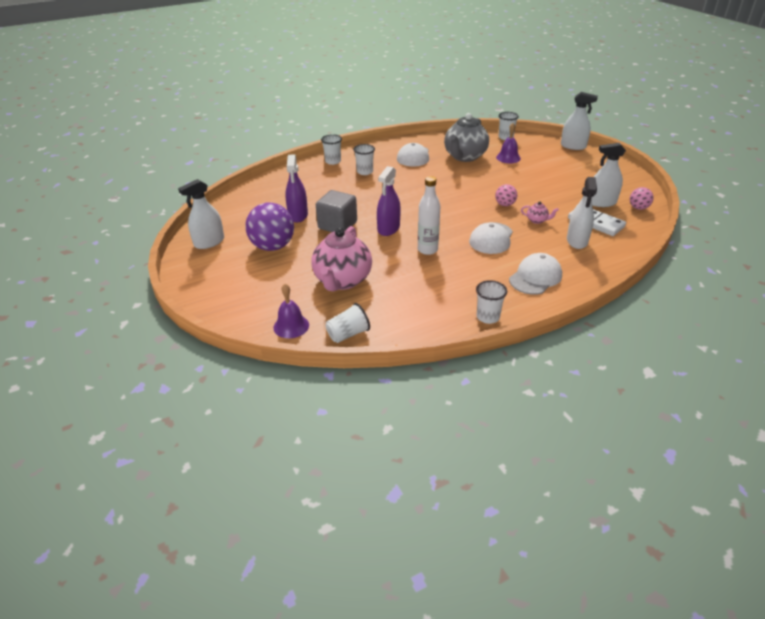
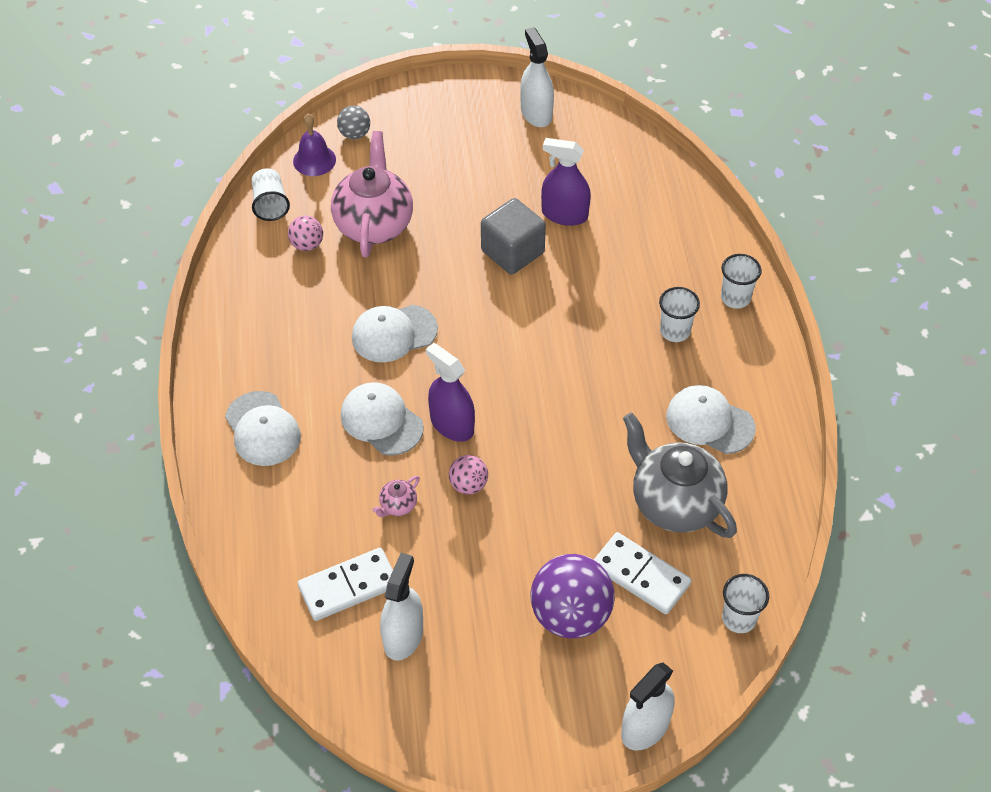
camera: 110 degrees right, 15 degrees up
purple ball [245,203,294,251] -> purple ball moved to [530,554,615,639]
pink teapot [312,226,372,291] -> pink teapot turned 60 degrees clockwise [331,131,413,257]
purple spray bottle [377,166,401,236] -> purple spray bottle moved to [426,343,475,442]
white bottle [418,176,440,255] -> white cap [352,305,438,362]
white cup [476,280,507,324] -> none
purple bell [496,123,521,163] -> white domino [594,532,691,614]
white spray bottle [567,177,597,249] -> none
pink ball [630,187,654,210] -> pink ball moved to [288,216,323,251]
none -> grey ball [337,105,370,139]

